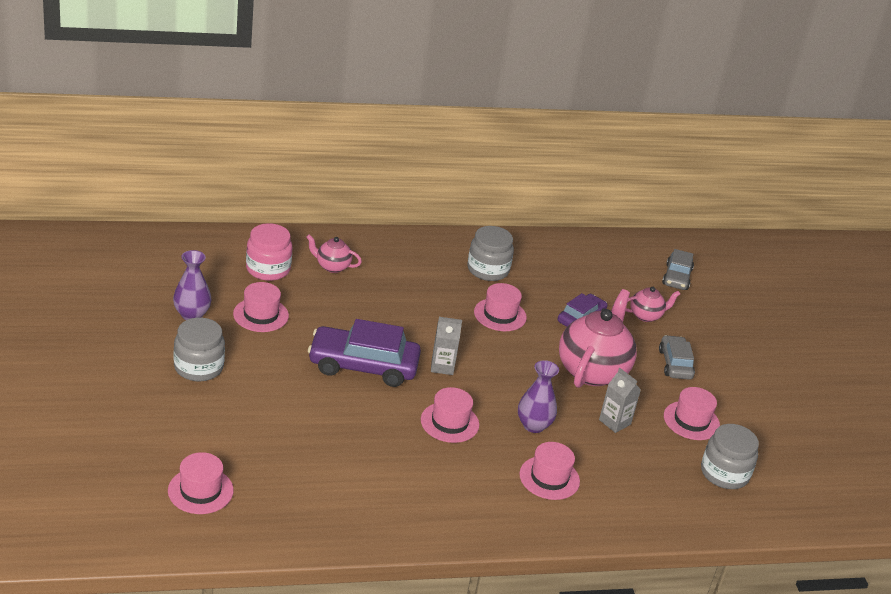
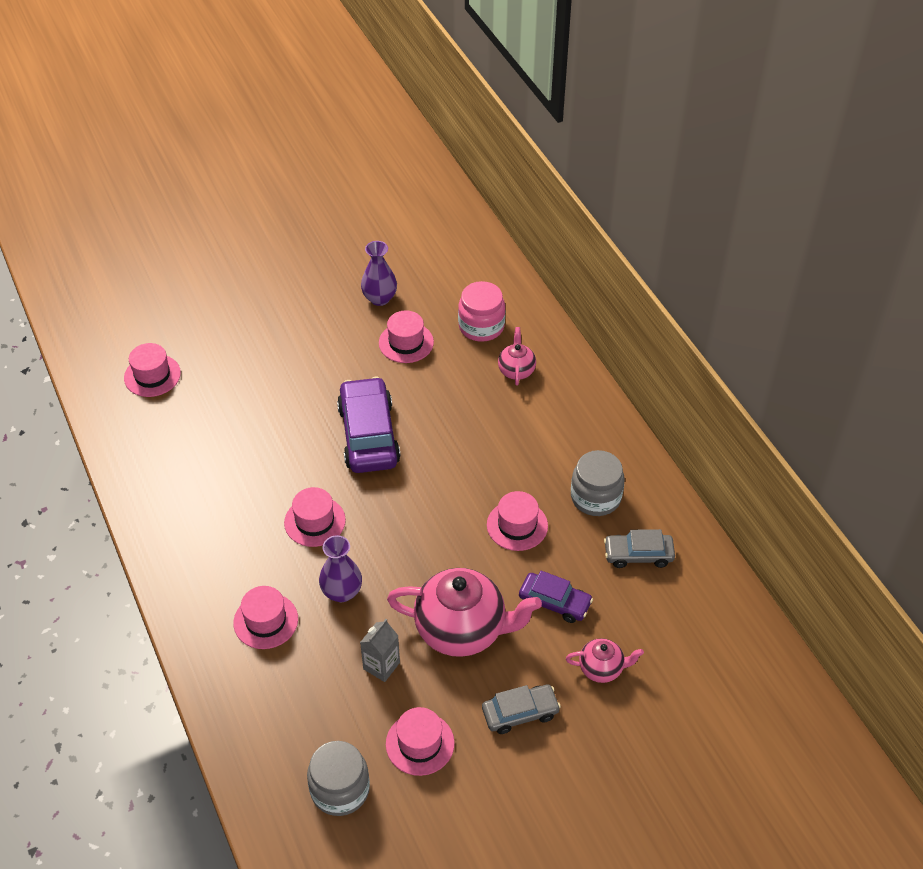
camera: 80 degrees right, 15 degrees up
grey jar [173,318,225,381] -> none
grey carton [431,317,462,375] -> none
pink teapot [626,287,680,322] -> pink teapot turned 60 degrees counterclockwise [566,638,644,683]
grey car [662,249,694,290] -> grey car moved to [604,529,675,568]

